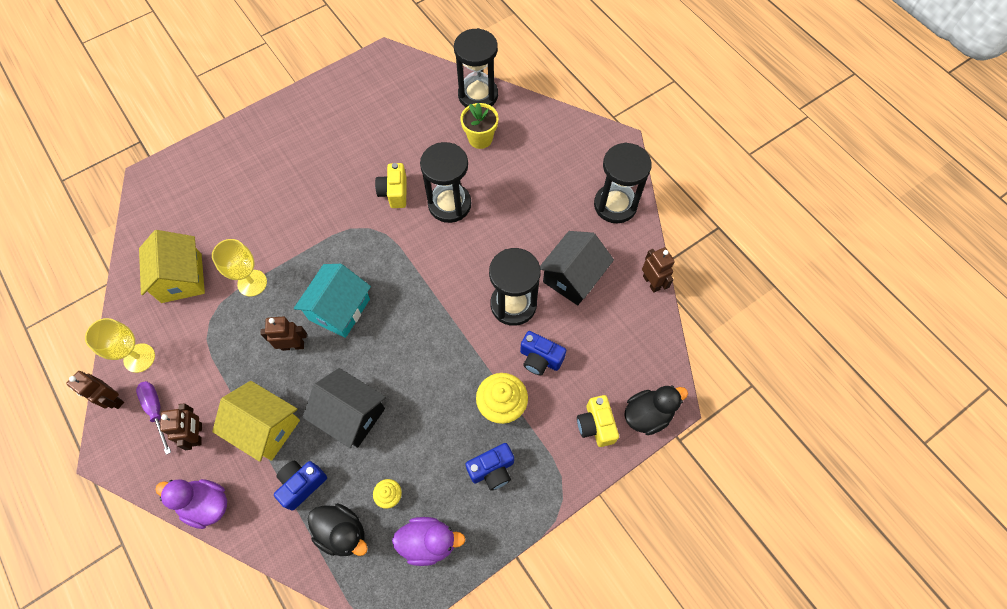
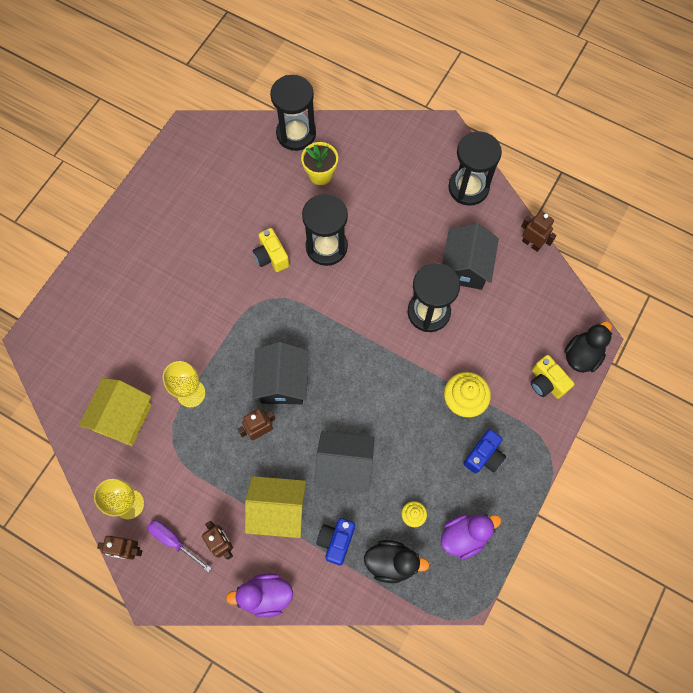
camera: 25 degrees left, 5 degrees up
yellow house [139,230,205,303] -> yellow house turned 60 degrees clockwise [79,378,152,446]
turquoise house [294,264,371,338] -> black house [252,342,308,404]
blue camera [520,331,566,376] -> none

